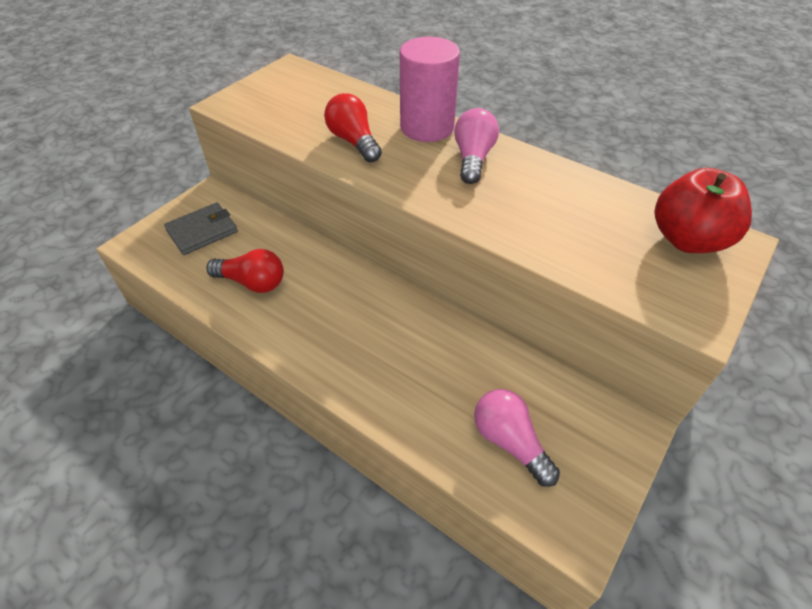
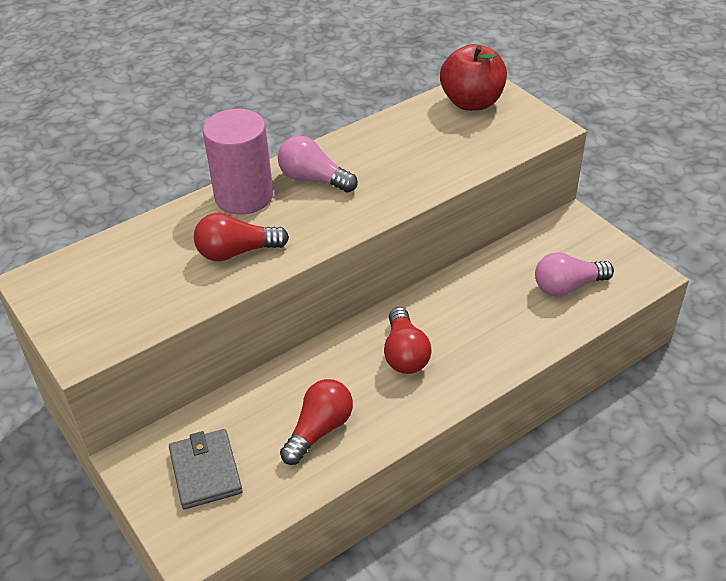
camera: 70 degrees left, 5 degrees down
none -> red light bulb [384,307,432,374]

